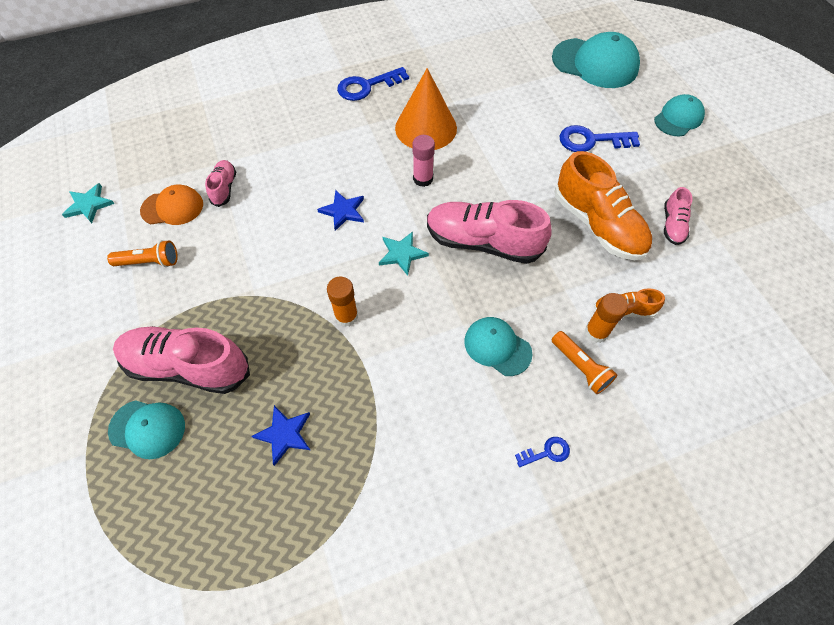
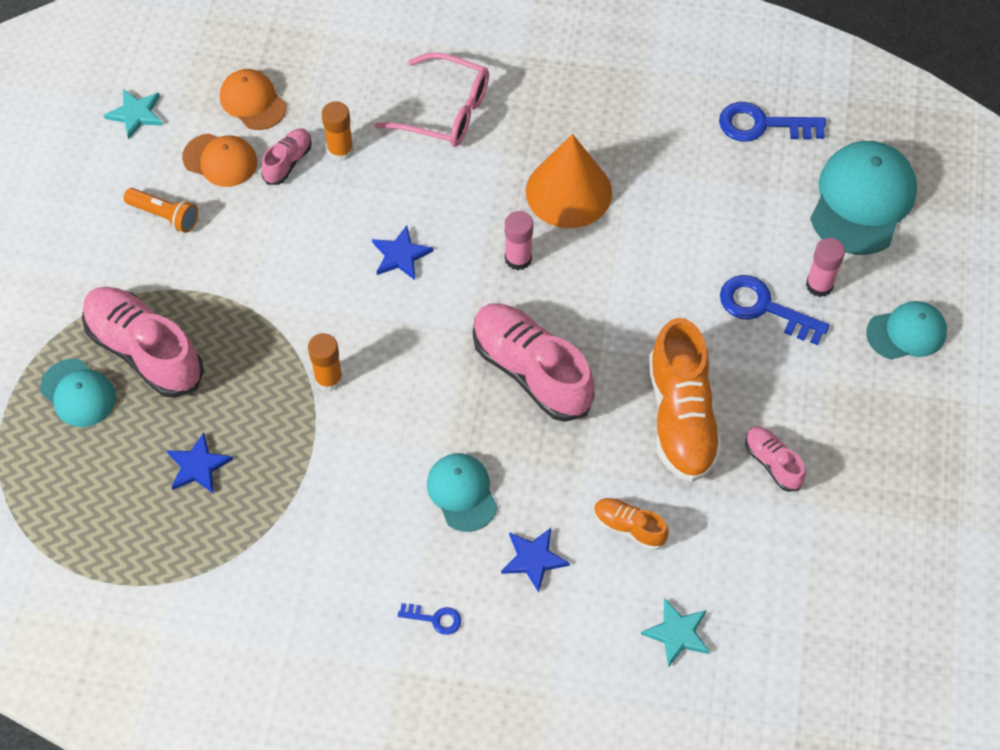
camera: 30 degrees right, 0 degrees up
blue key [337,67,409,101] -> blue key moved to [719,102,826,142]
turquoise star [379,232,429,276] -> turquoise star moved to [641,599,710,667]
turquoise cap [552,32,640,88] -> turquoise cap turned 120 degrees counterclockwise [810,141,917,255]
orange flashlight [552,331,617,394] -> blue star [501,528,570,593]
orange glue stick [585,293,628,343] -> orange glue stick moved to [322,101,354,162]
pink shoe [664,187,693,245] -> pink shoe turned 105 degrees clockwise [745,427,806,492]
none -> orange cap [220,69,286,130]
none -> pink glasses [375,52,489,147]
none -> pink glue stick [806,238,845,297]

